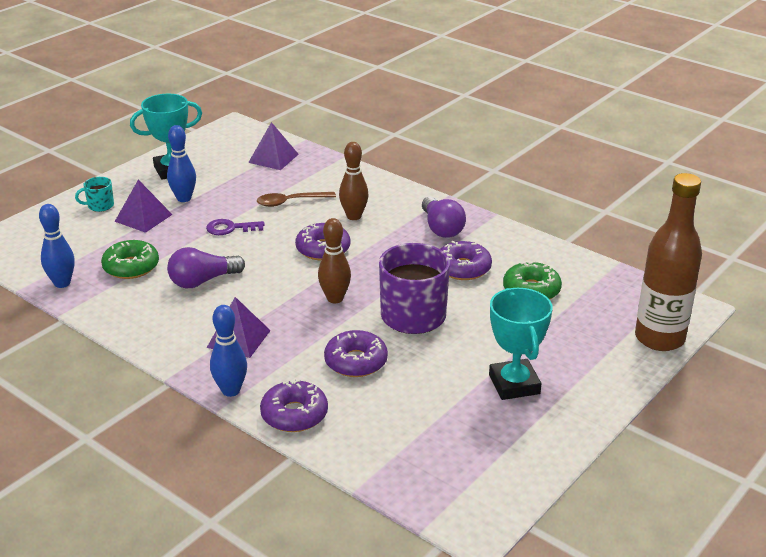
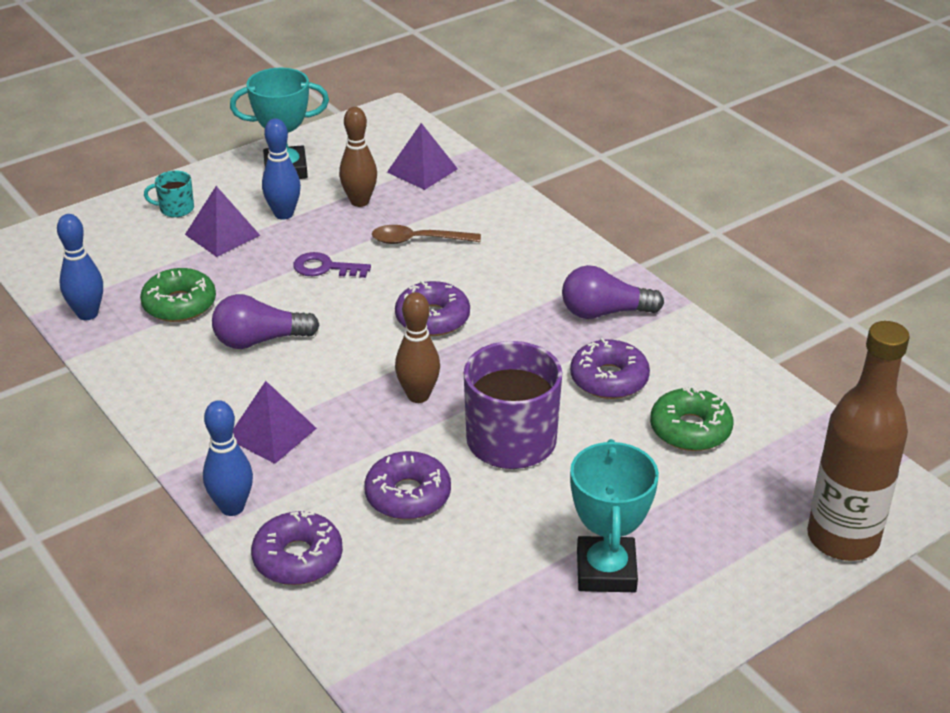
camera: 15 degrees right, 5 degrees up
brown bowling pin [339,142,368,220] -> brown bowling pin moved to [339,107,377,207]
purple light bulb [422,197,466,238] -> purple light bulb turned 90 degrees clockwise [562,265,664,319]

